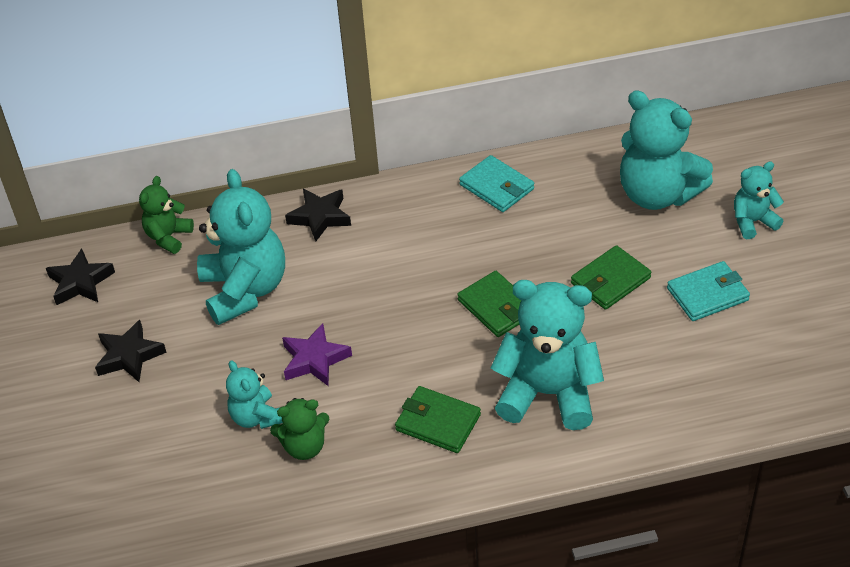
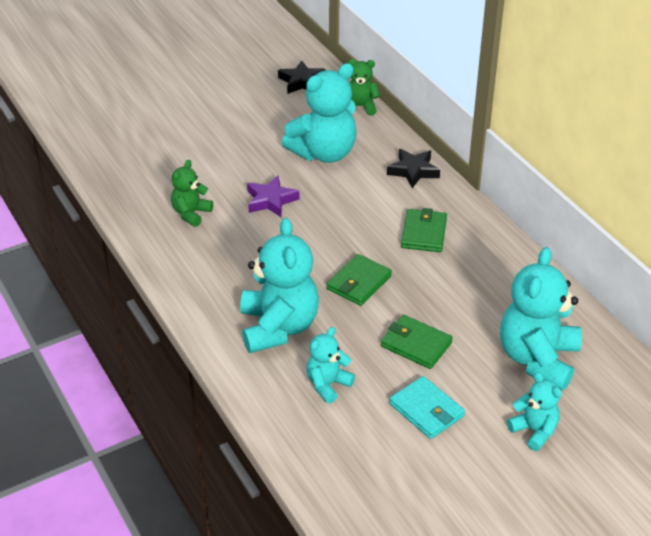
camera: 70 degrees right, 5 degrees down
black star [95,320,167,382] -> none
turquoise teddy bear [226,360,283,429] -> turquoise teddy bear moved to [307,327,355,403]
green teddy bear [270,398,330,460] -> green teddy bear turned 60 degrees clockwise [171,160,213,227]
green wallet [395,386,481,453] -> green wallet moved to [401,208,447,252]
turquoise wallet [459,155,534,212] -> none

